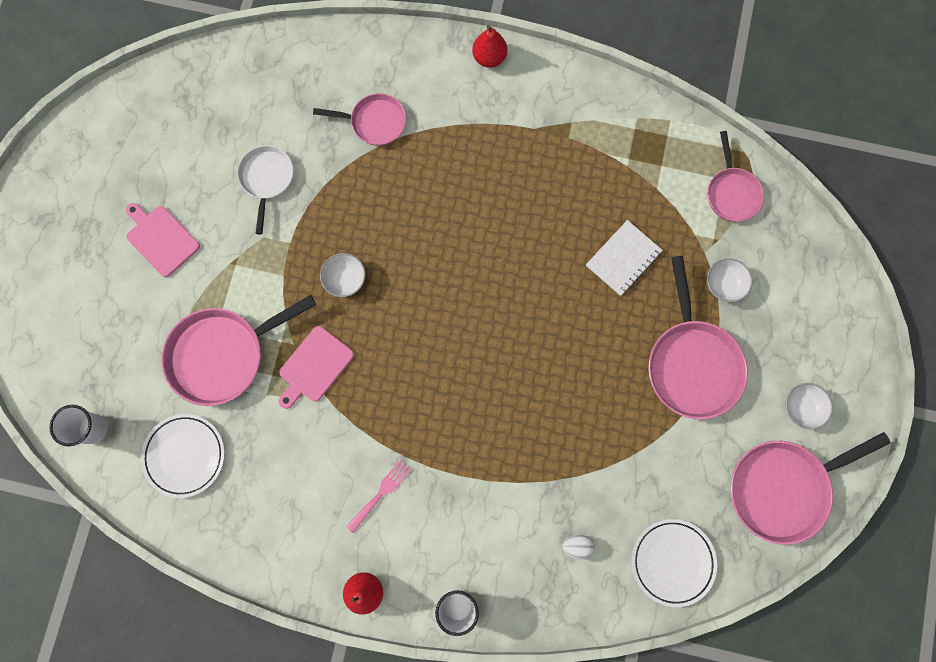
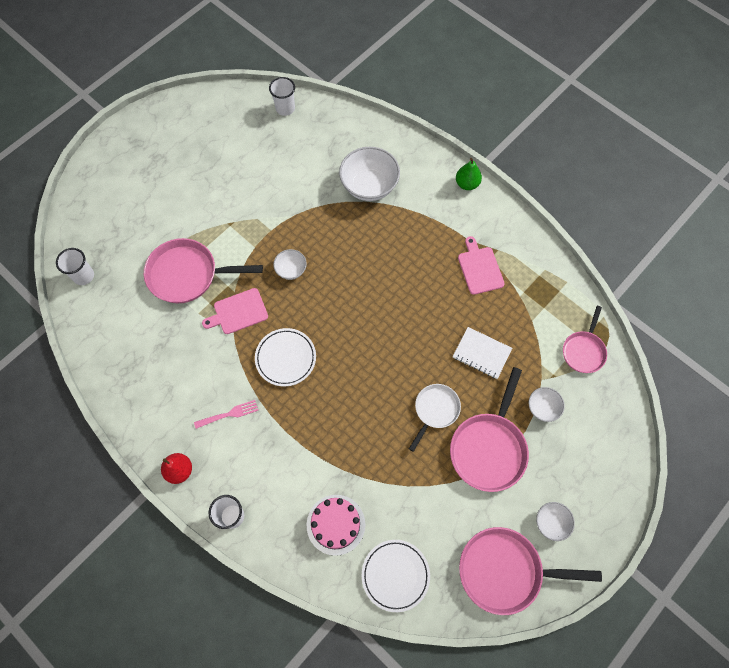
camera: 30 degrees right, 10 degrees down
pink cutting board [126,203,200,277] -> pink cutting board moved to [458,236,505,295]
white plate [141,414,225,498] -> white plate moved to [255,328,316,387]
white pan [237,145,293,234] -> white pan moved to [409,384,461,452]
pink pan [313,93,406,146] -> white bowl [339,147,400,201]
red pear [472,25,507,68] -> green pear [456,158,482,190]
white egg [562,535,594,560] -> pink cake [307,495,365,556]
white notebook [586,220,663,296] -> white notebook turned 45 degrees clockwise [453,327,512,379]
none -> white cup [269,77,295,116]

